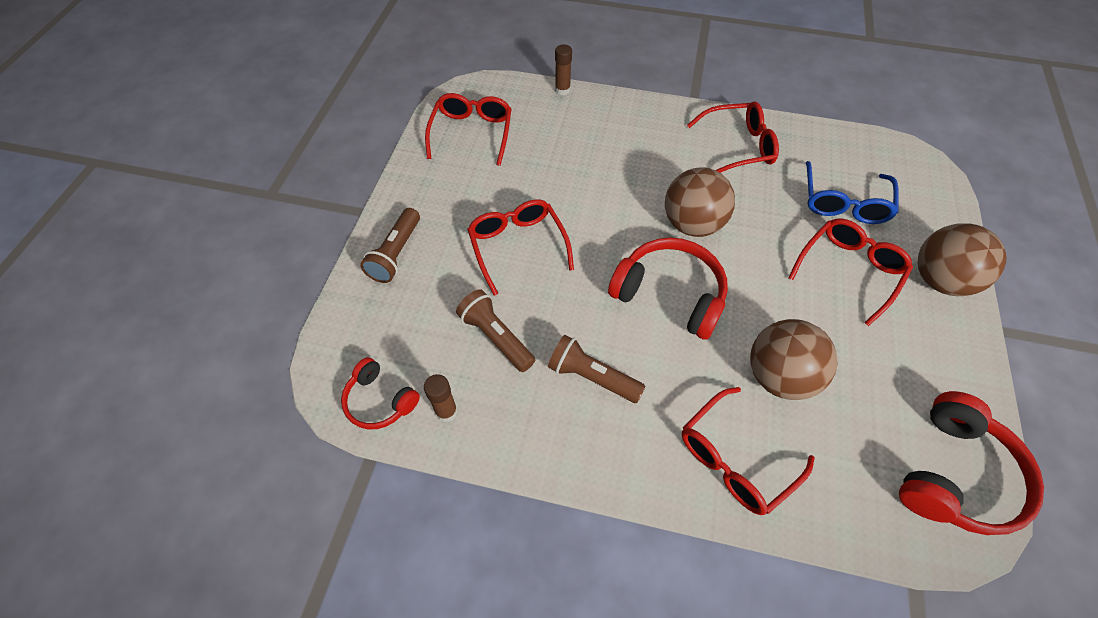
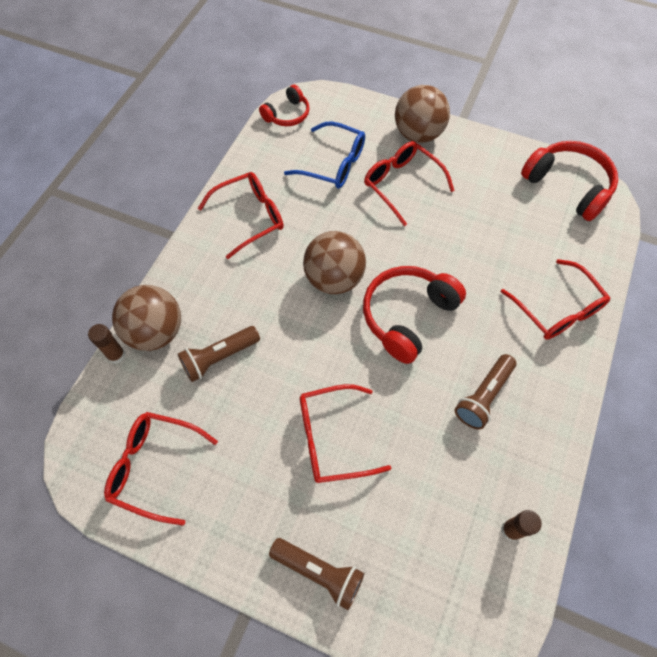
camera: 80 degrees left, 5 degrees up
red headphones [341,357,420,429] -> red headphones moved to [259,84,310,126]
brown flashlight [456,289,535,372] -> brown flashlight moved to [178,326,260,382]
red glasses [687,102,779,173] -> red glasses turned 60 degrees clockwise [198,172,284,259]
brown ball [750,319,838,400] -> brown ball moved to [112,285,181,351]

